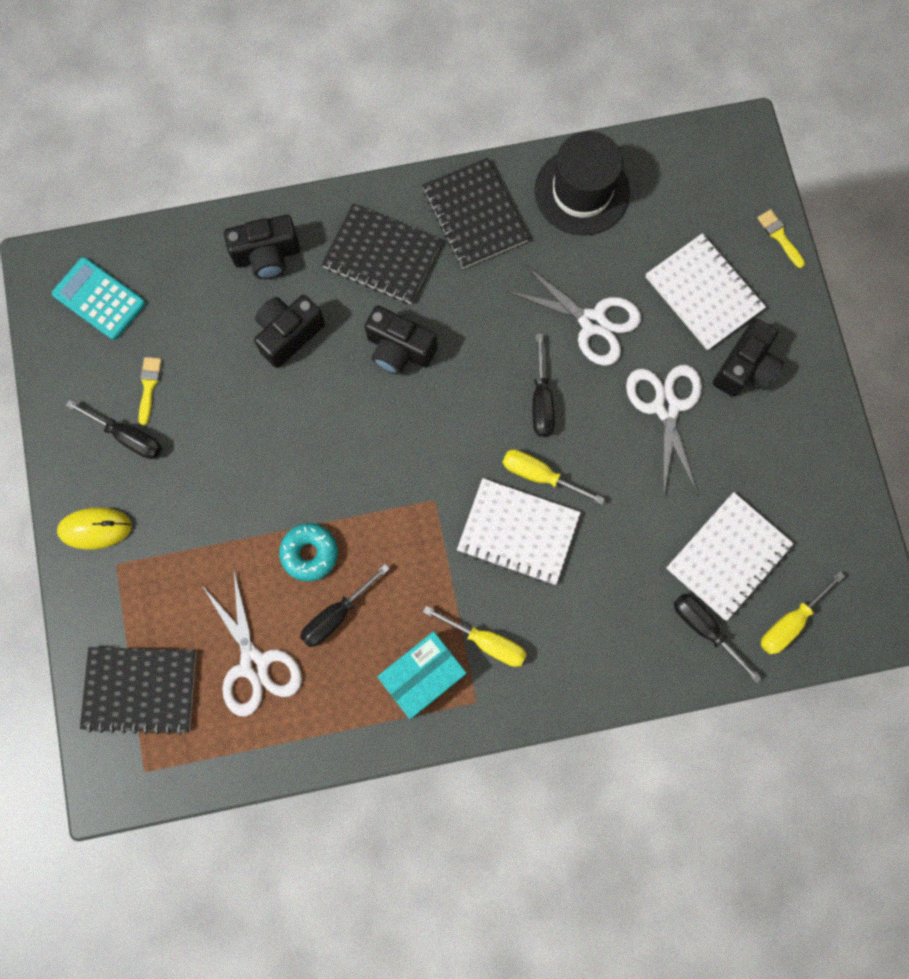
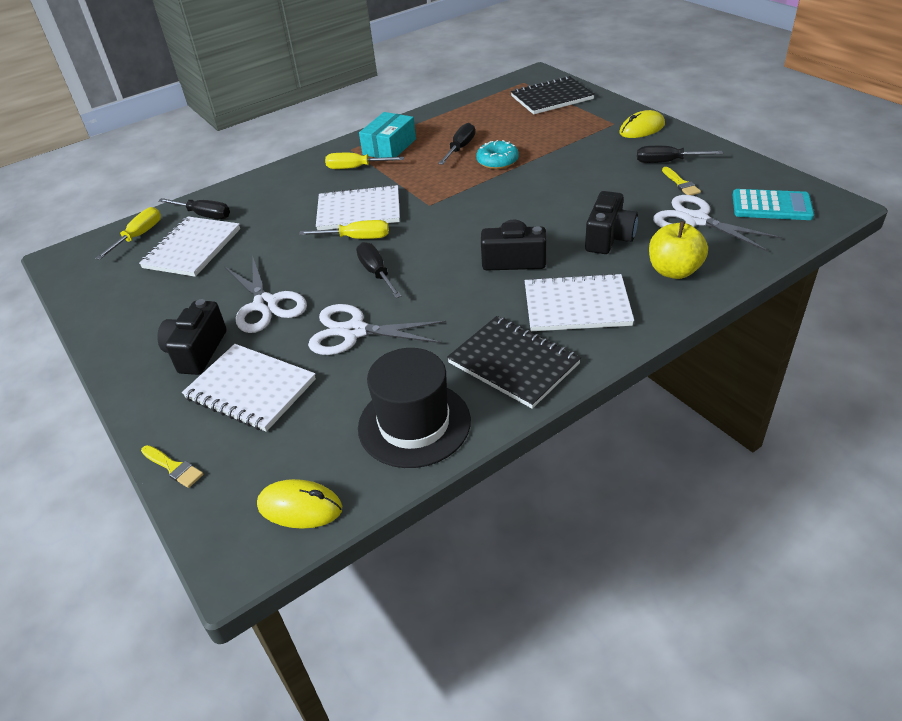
camera: 160 degrees right, 35 degrees down
white scissors [202,570,302,717] -> white scissors moved to [653,195,782,252]
black camera [224,215,300,279] -> yellow apple [649,221,708,279]
black notebook [322,203,441,304] -> white notebook [525,273,634,331]
none -> yellow mouse [257,479,342,529]

